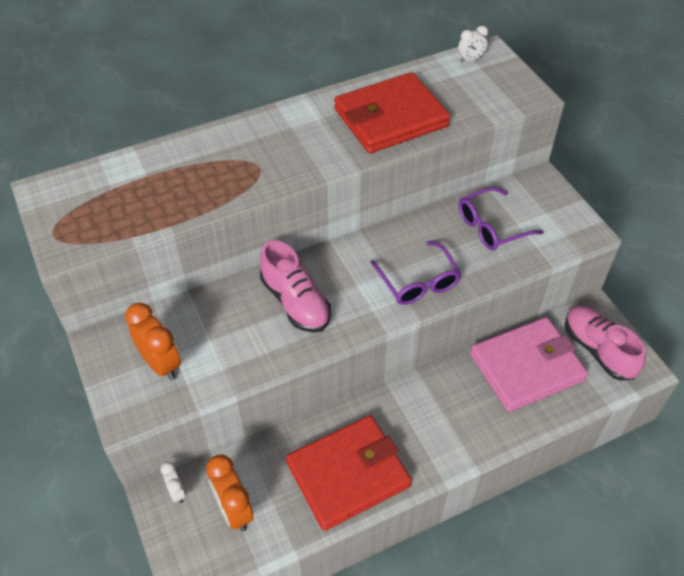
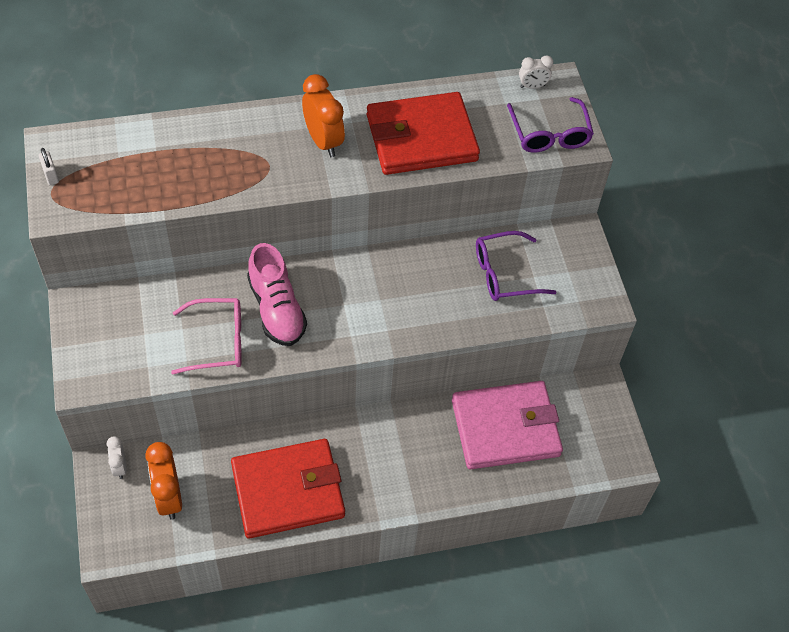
camera: 10 degrees right, 5 degrees up
orange clock [125,303,181,380] -> orange clock moved to [302,74,345,157]
purple glasses [370,241,461,305] -> purple glasses moved to [507,97,594,153]
pink shoe [565,306,646,381] -> none
none -> white padlock [39,148,59,185]
none -> pink glasses [171,298,242,375]

